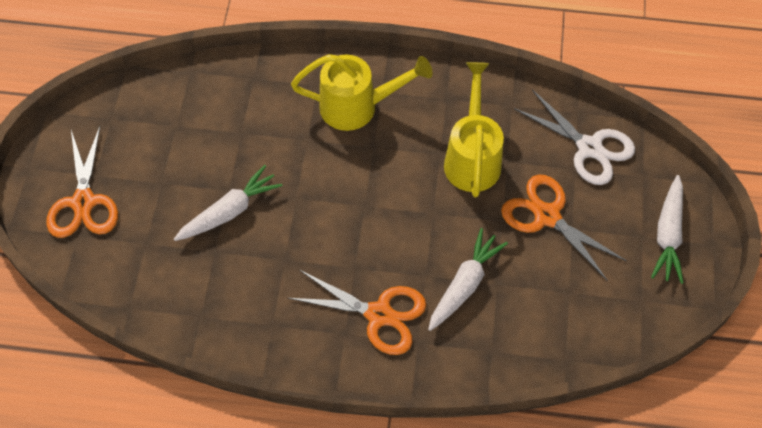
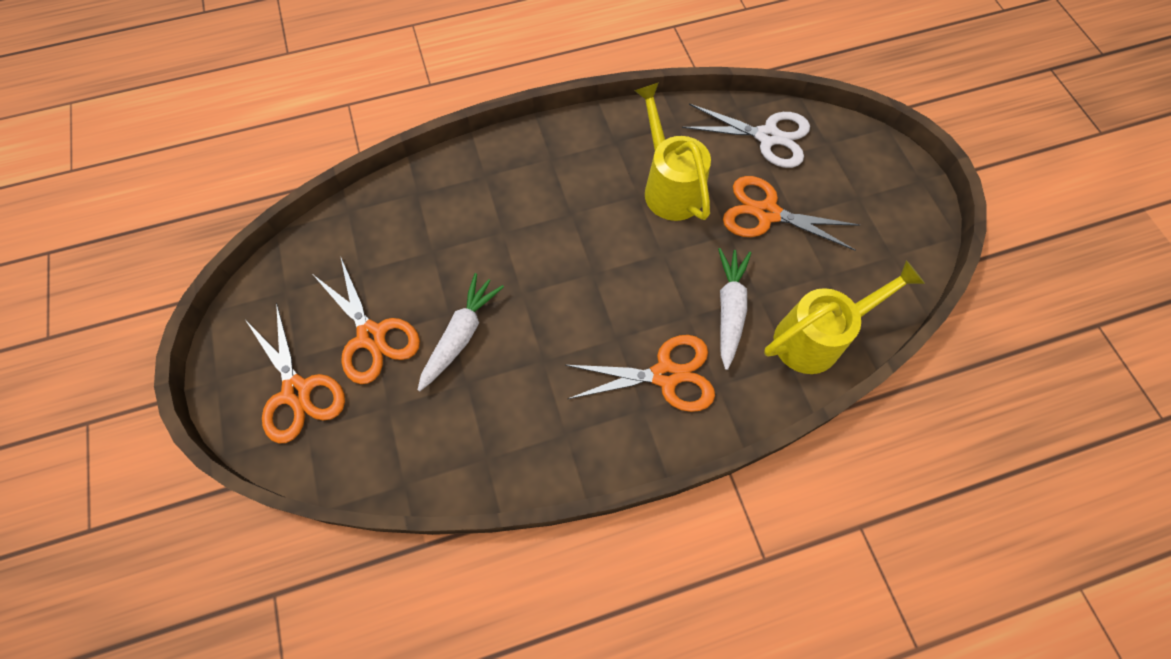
camera: 25 degrees left, 5 degrees up
yellow watering can [291,54,433,131] -> yellow watering can moved to [764,260,925,374]
white carrot [651,175,683,284] -> none
none -> orange scissors [313,256,420,384]

